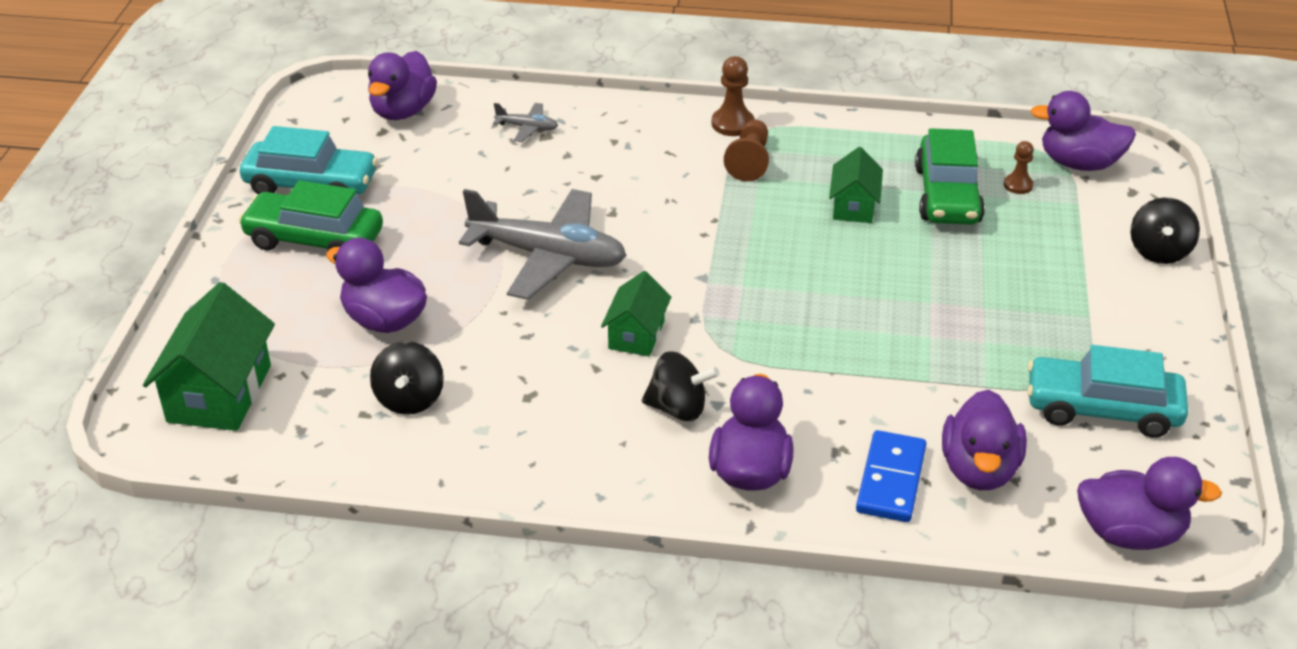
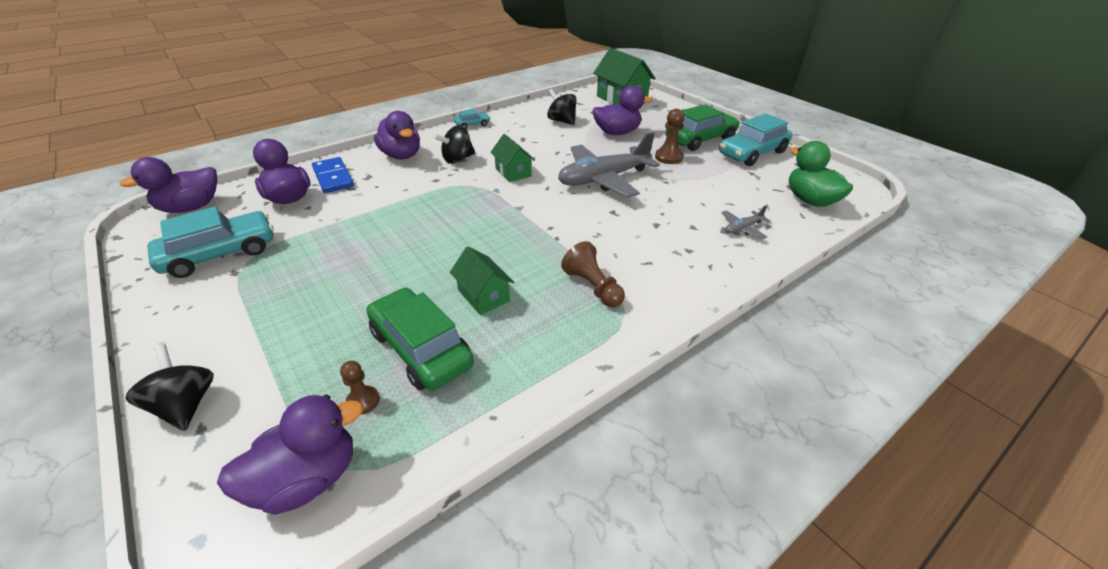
camera: 135 degrees right, 0 degrees up
purple duck [368,51,437,120] -> green duck [789,141,853,207]
brown pawn [711,56,754,136] -> brown pawn moved to [655,109,685,164]
none -> turquoise car [454,109,490,128]

